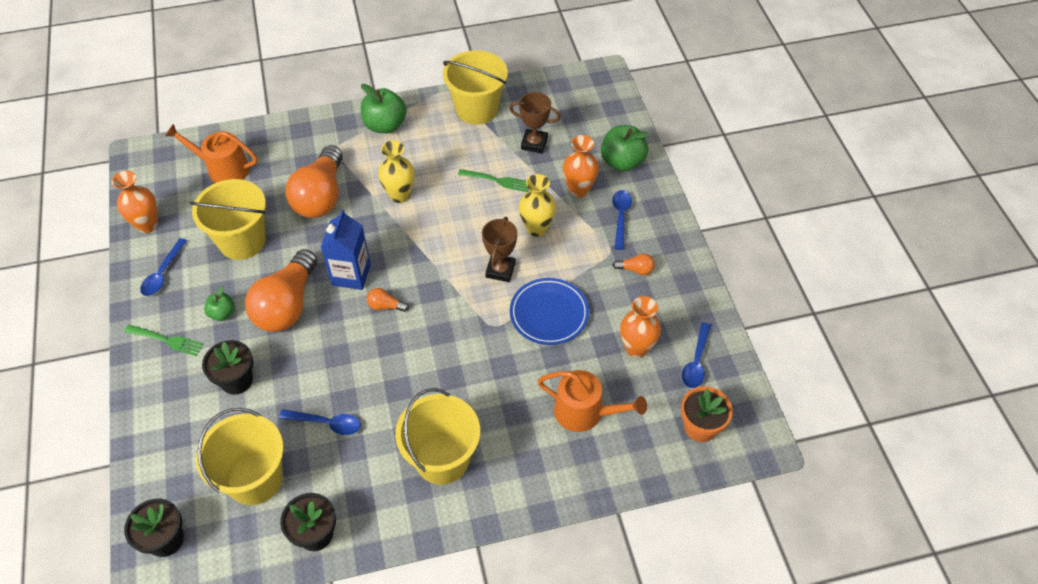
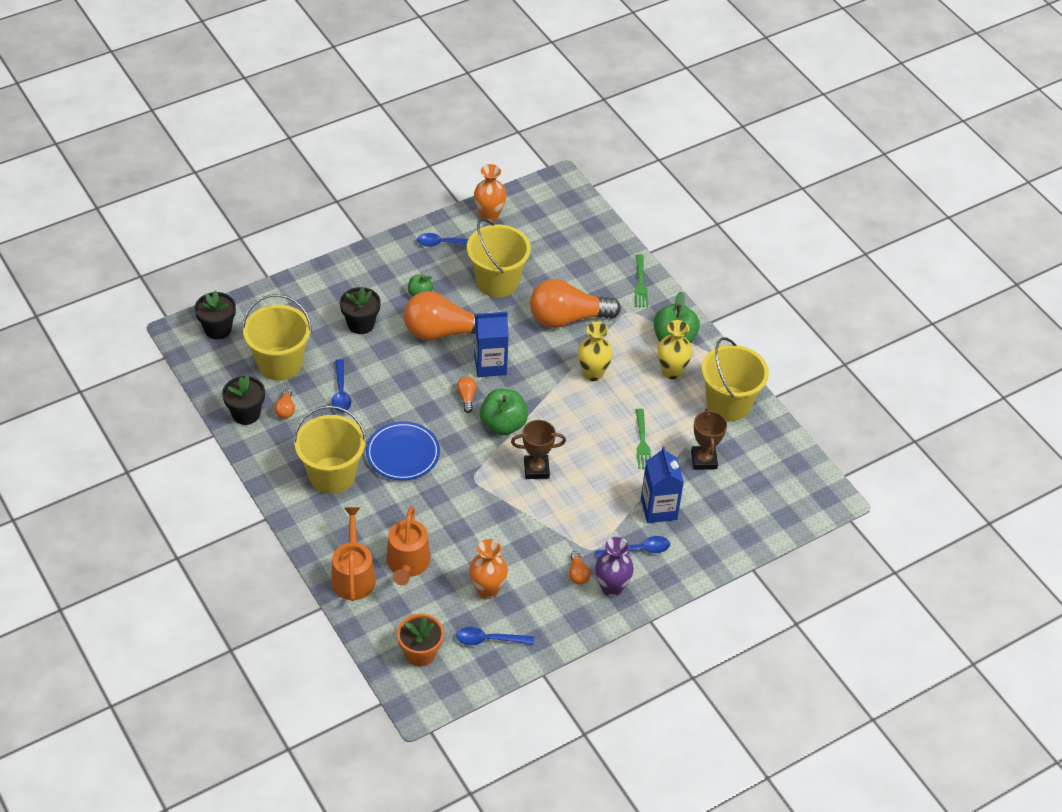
camera: 70 degrees right, 5 degrees down
green fork [124,325,204,356] -> green fork moved to [635,254,648,307]
orange watering can [165,124,258,183] -> orange watering can moved to [331,507,376,601]
blue plate [510,278,589,345] -> blue plate moved to [366,421,440,481]
yellow vase [519,174,556,237] -> yellow vase moved to [657,320,692,379]
orange vase [563,135,599,198] -> blue carton [641,446,684,523]
green apple [601,125,649,171] -> green apple moved to [480,389,528,435]
none -> orange light bulb [274,389,295,419]
none -> purple vase [595,537,634,597]

